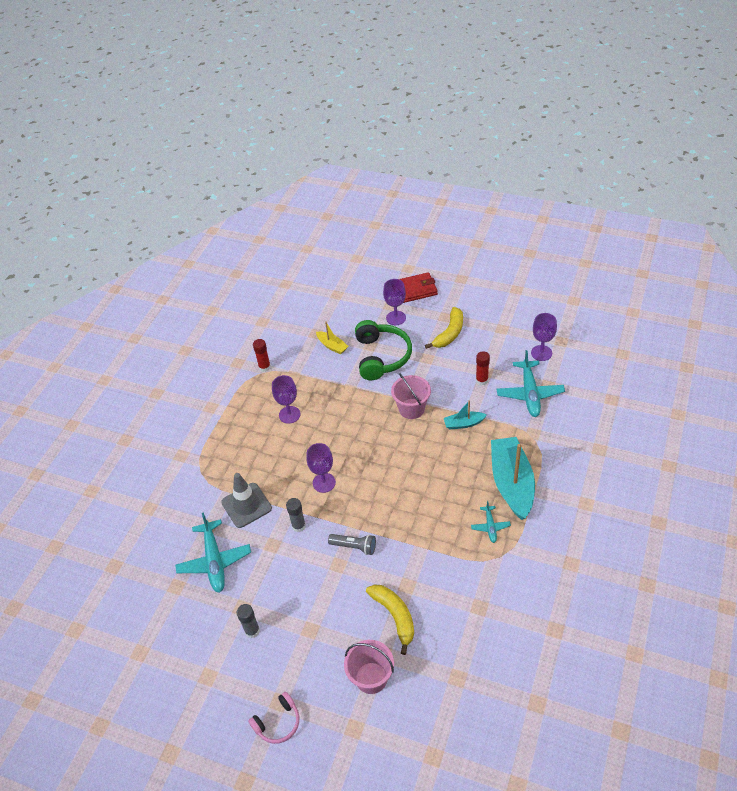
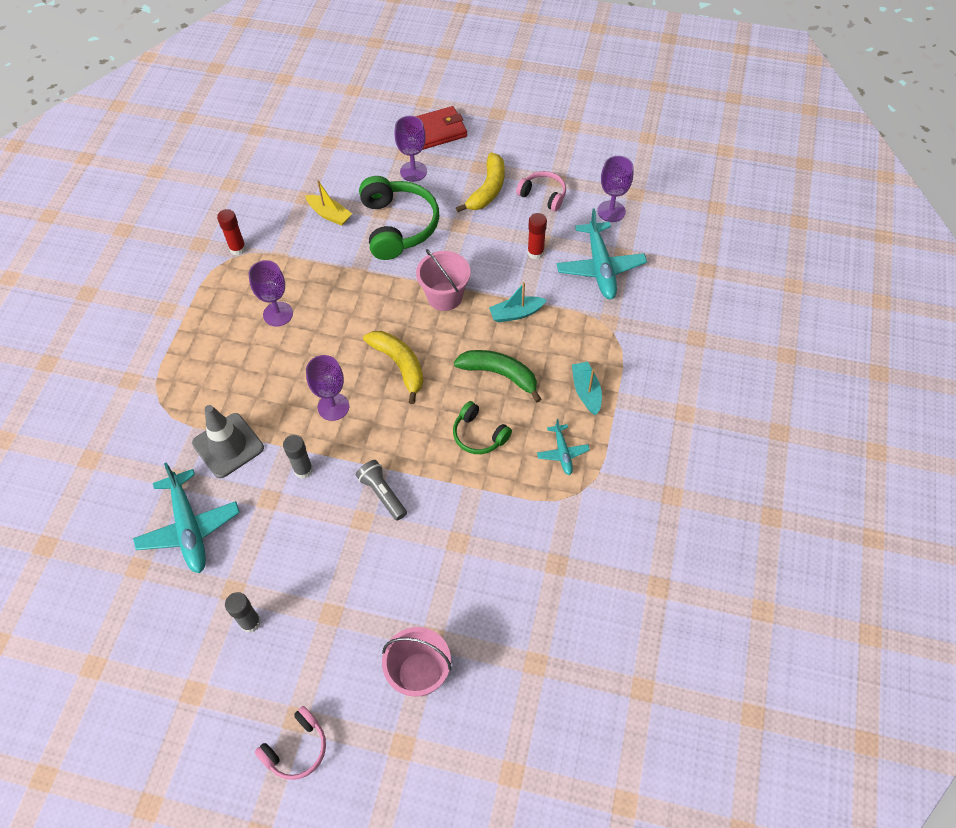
camera: 10 degrees left, 10 degrees up
grey flashlight [328,534,376,555] -> grey flashlight turned 135 degrees counterclockwise [356,460,407,521]
yellow banana [366,584,414,655] -> yellow banana moved to [363,331,423,404]
turquoise boat [491,437,535,520] -> turquoise boat [572,362,602,415], size x0.48
none -> green headphones [453,401,512,454]
none -> green banana [454,350,541,402]
none -> pink headphones [516,171,566,211]

